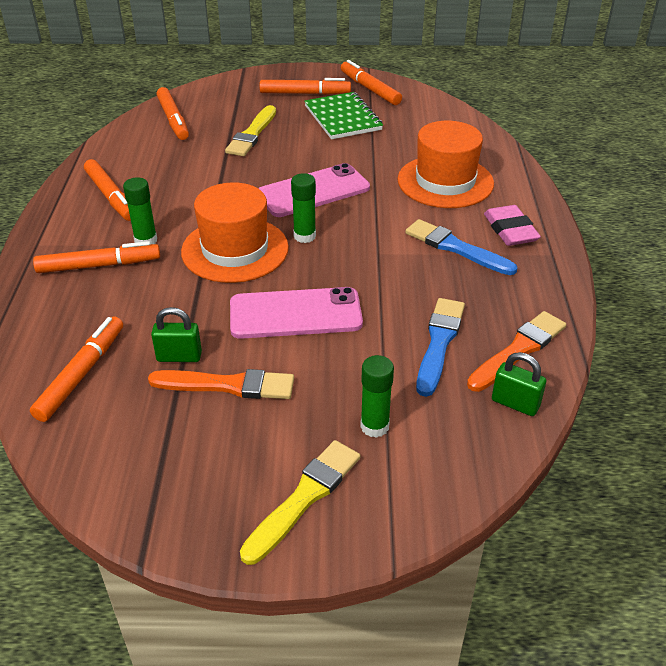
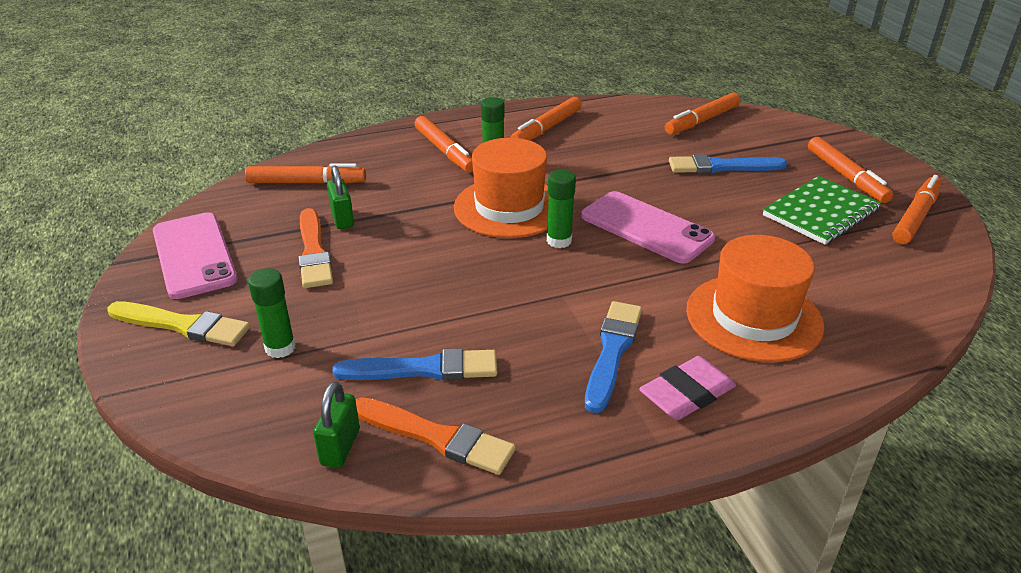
camera: 70 degrees right, 5 degrees down
yellow brush [225,105,276,156] -> blue brush [669,154,787,173]
pink phone [230,287,363,339] -> pink phone moved to [153,212,238,299]

